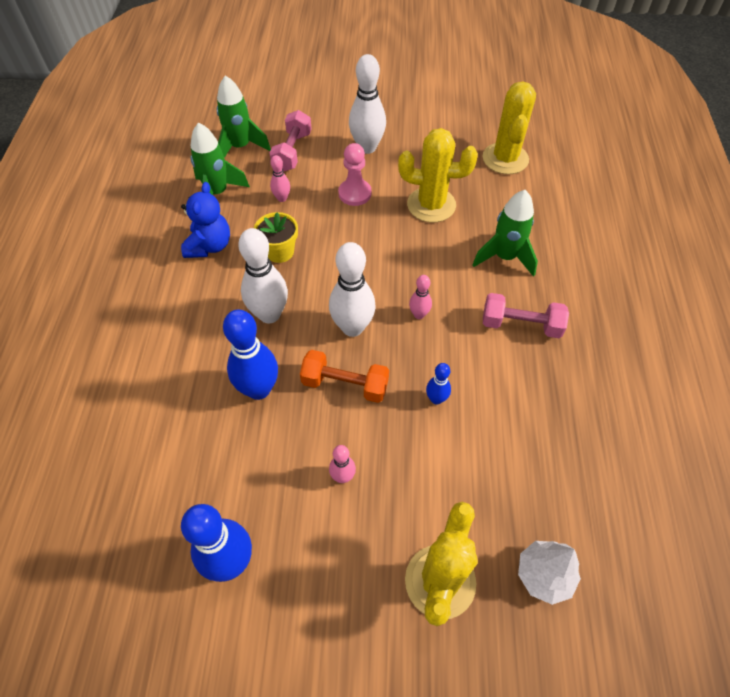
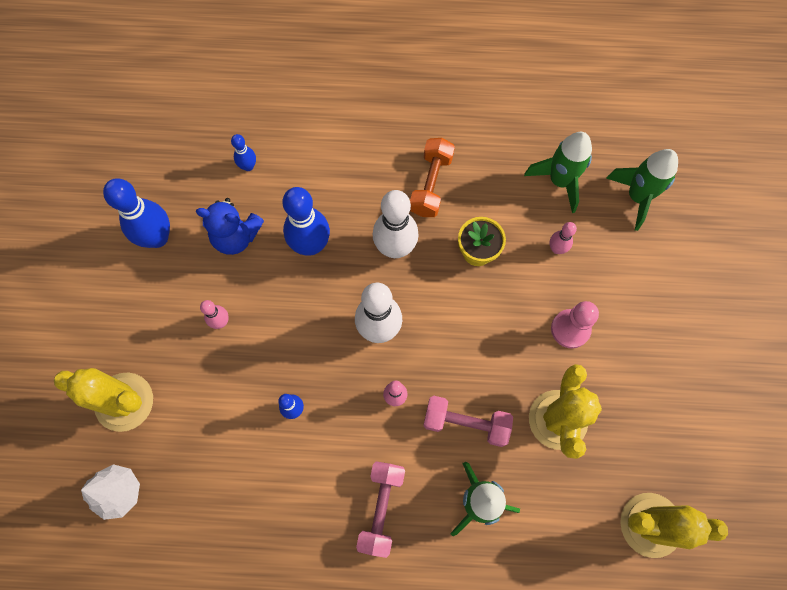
camera: 90 degrees right, 15 degrees up
blue teddy bear [181,182,230,258] -> blue teddy bear moved to [196,198,264,255]
pink dumbbell [269,110,312,171] -> pink dumbbell moved to [423,396,513,447]
orange dumbbell [300,350,389,403] -> orange dumbbell moved to [410,138,455,217]
white bowling pin [349,54,386,154] -> none
none -> blue bowling pin [231,134,256,171]

